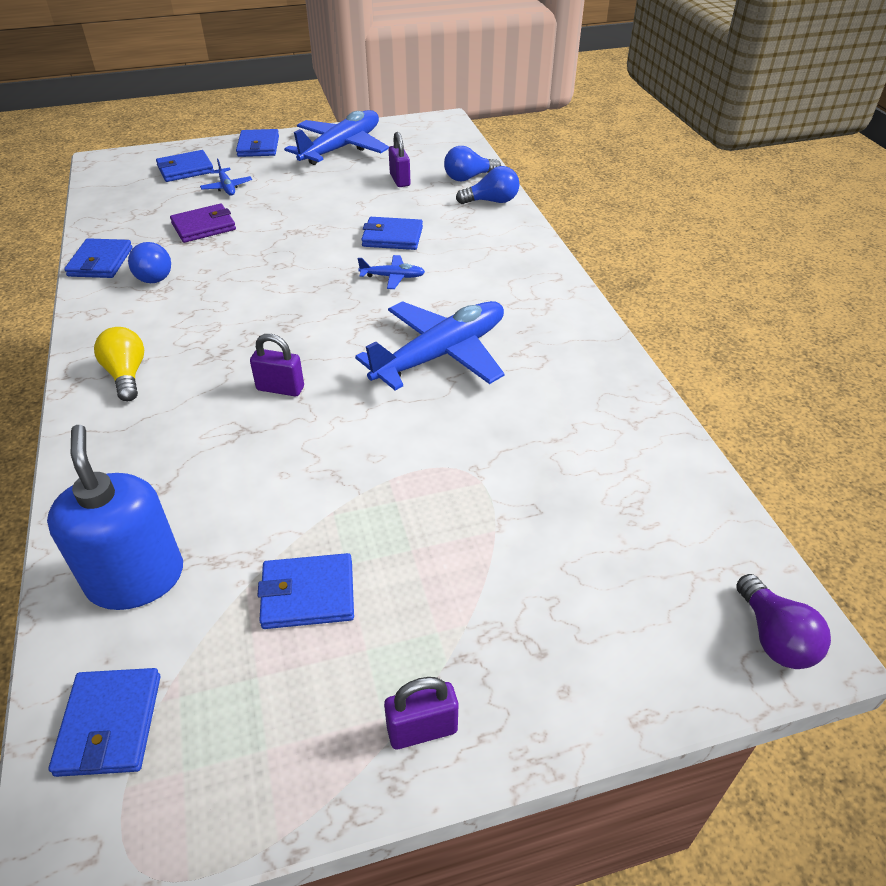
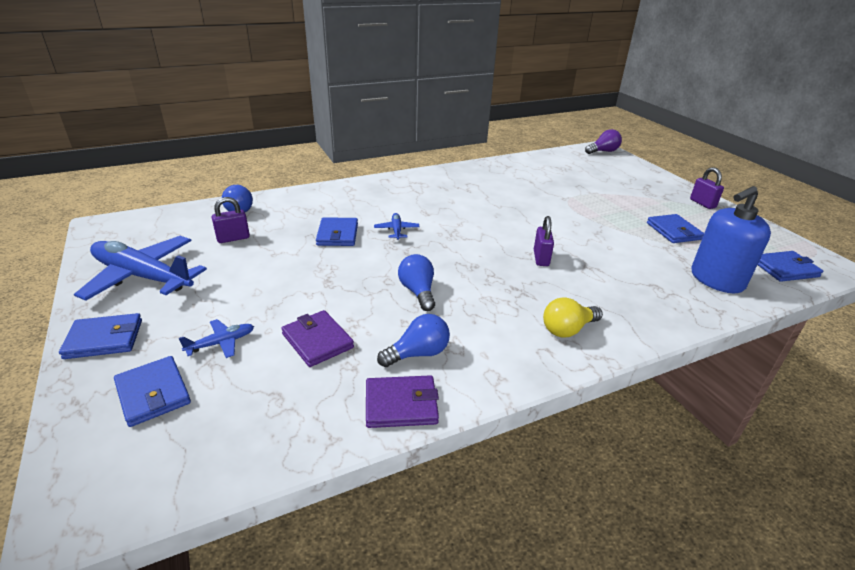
camera: 100 degrees left, 10 degrees down
blue wallet [64,238,133,278] -> purple wallet [366,375,439,428]
blue plane [355,301,505,391] -> none
blue light bulb [456,166,519,204] -> blue light bulb moved to [398,254,435,311]

